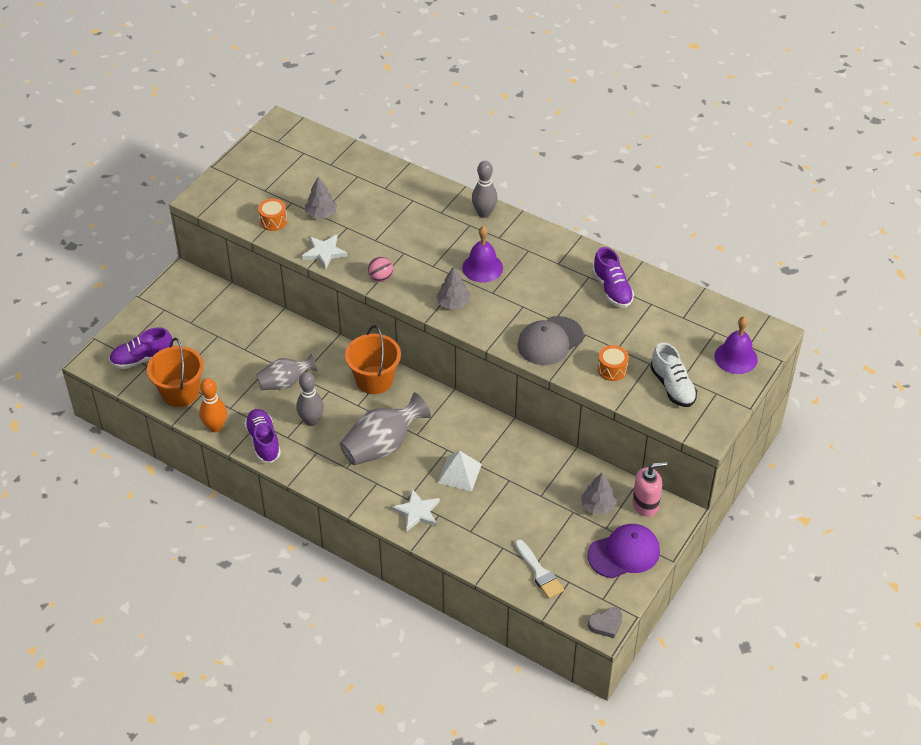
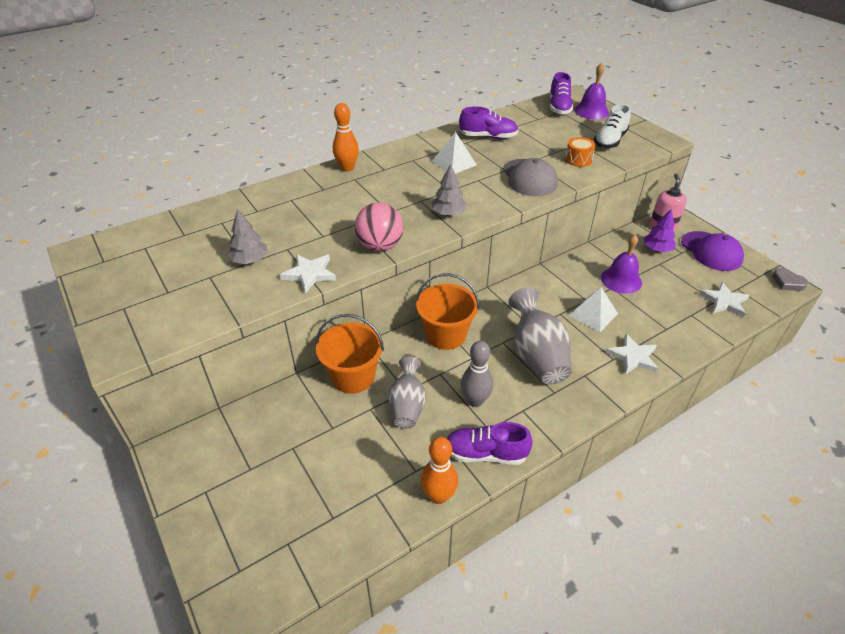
camera: 65 degrees left, 5 degrees down
purple shoe [109,327,173,369] -> purple shoe moved to [550,72,573,115]
orange bucket [147,338,204,407] -> orange bucket moved to [316,314,384,394]
orange drum [258,198,287,231] -> none
pink ball [368,257,393,282] -> pink ball [355,203,403,252], size x1.66
purple bell [462,226,503,282] -> purple bell moved to [601,234,642,294]
grey bowling pin [472,161,498,218] -> orange bowling pin [333,103,359,172]
white brush [515,539,564,599] -> white star [699,282,750,317]
grey tree [581,473,617,514] -> purple tree [644,209,676,252]
purple cap [587,524,660,578] -> purple cap turned 150 degrees clockwise [681,231,744,271]
grey heart [588,607,623,638] -> grey heart turned 135 degrees clockwise [772,268,808,291]
white shoe [650,342,697,407] -> white shoe turned 120 degrees clockwise [594,104,631,149]
none -> white pyramid [432,132,477,174]

